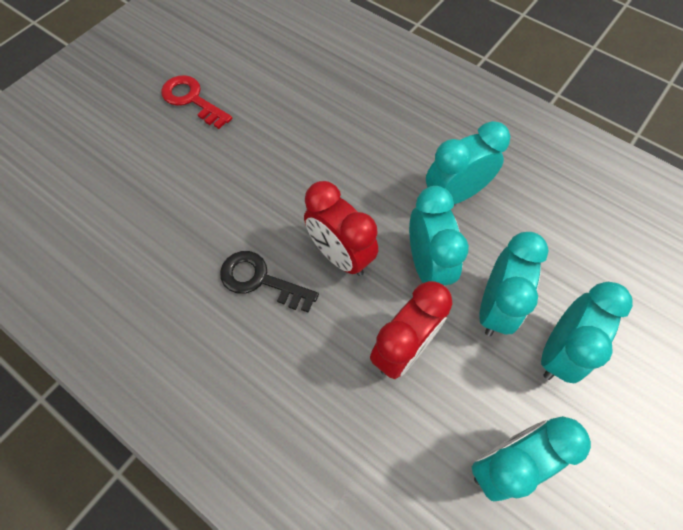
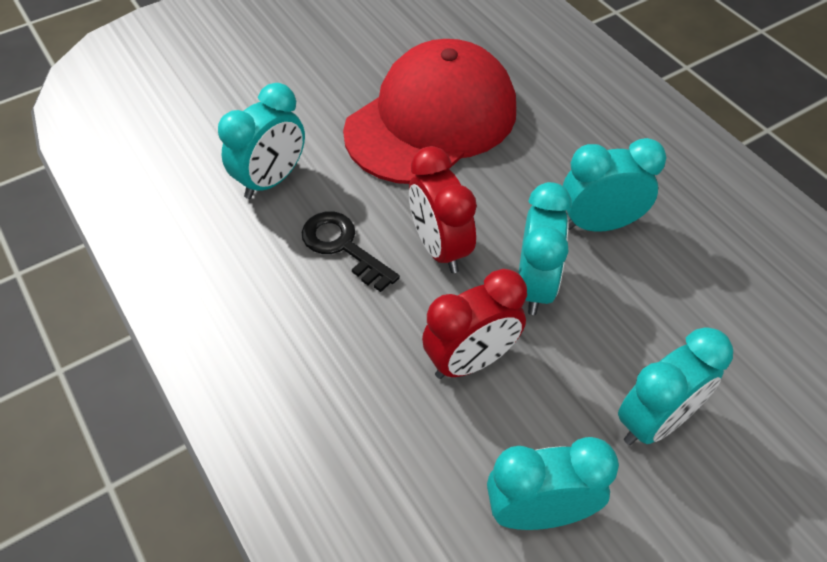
camera: 20 degrees right, 10 degrees down
red key [161,75,232,129] -> none
turquoise clock [479,232,549,336] -> turquoise clock moved to [218,83,305,199]
none -> red cap [343,39,516,184]

